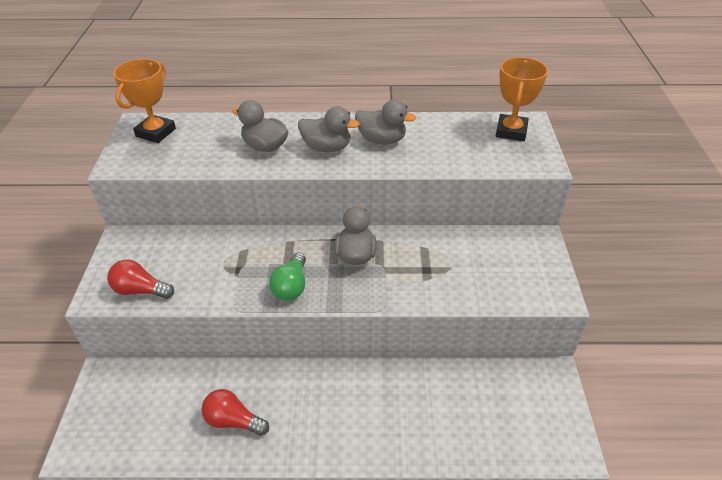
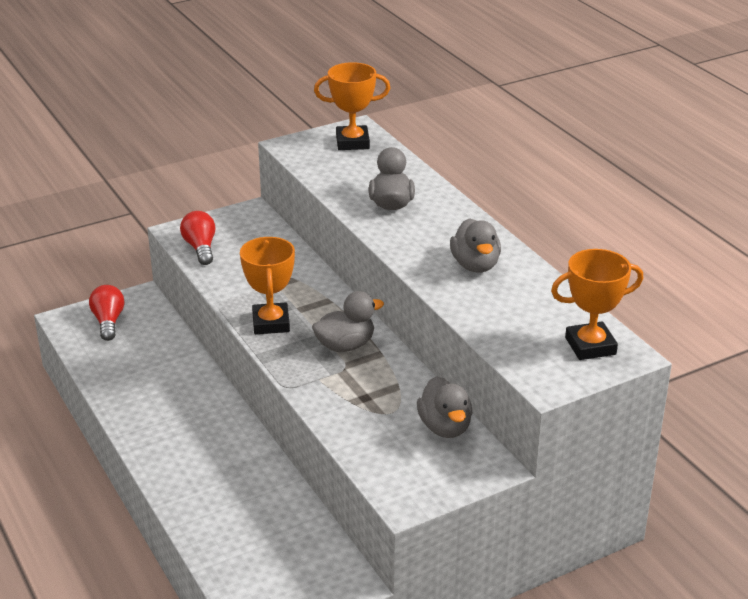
camera: 60 degrees right, 10 degrees down
red light bulb [202,389,269,436] -> red light bulb moved to [89,285,124,341]
green light bulb [269,252,306,301] -> orange trophy [240,237,295,334]
grey duck [298,106,360,152] -> grey duck moved to [417,376,472,438]

